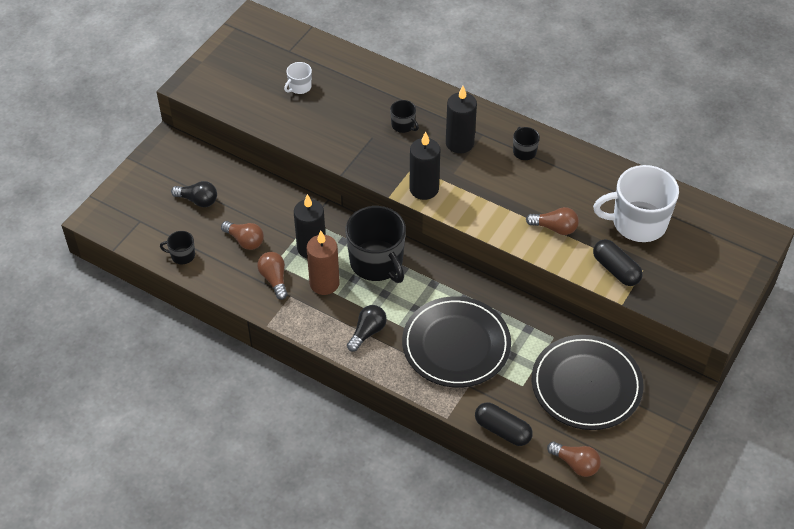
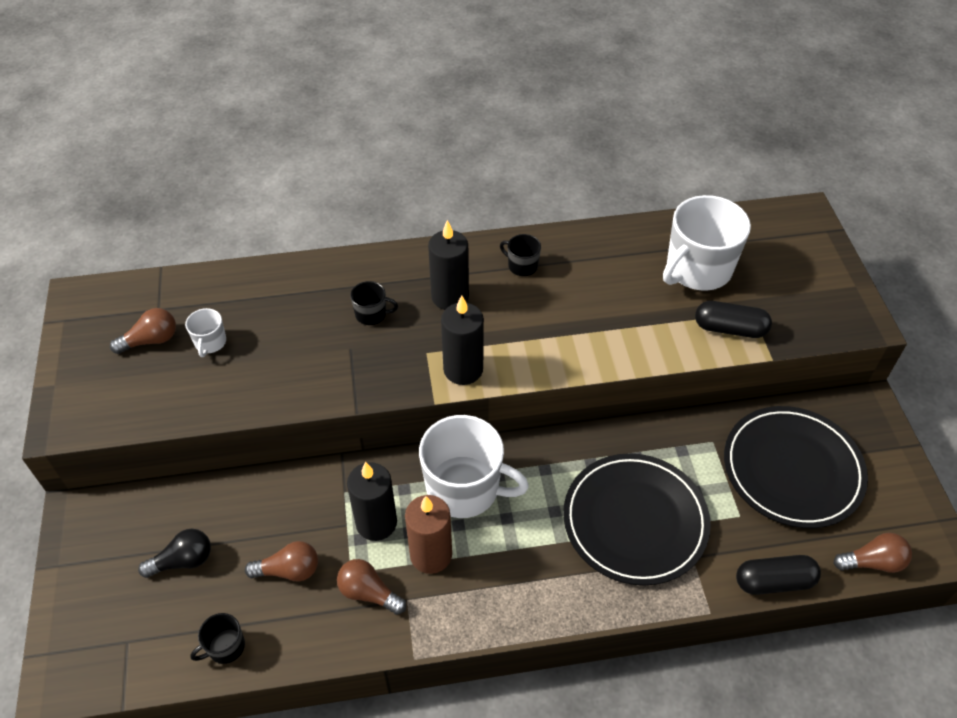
camera: 40 degrees left, 0 degrees up
black mug [345,206,406,283] -> white mug [419,415,529,518]
black light bulb [347,305,387,352] -> none
brown light bulb [526,207,579,235] -> brown light bulb moved to [110,308,176,354]

